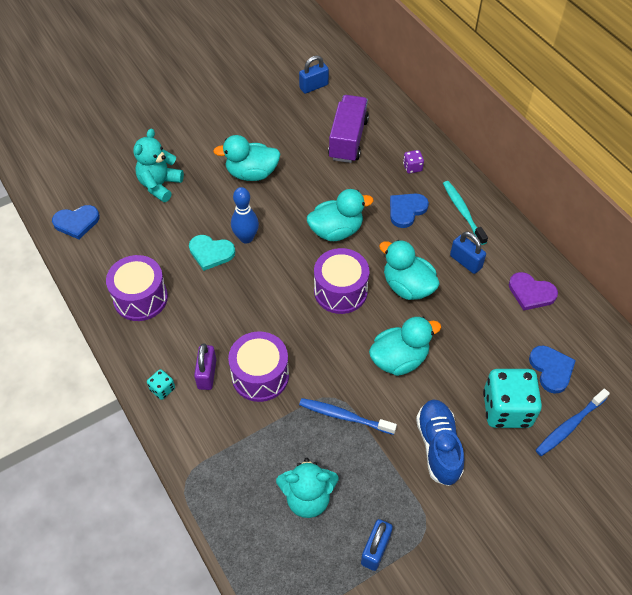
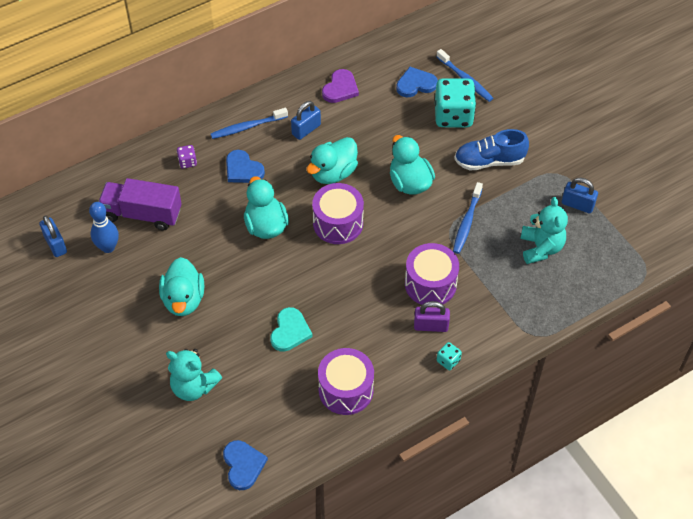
camera: 90 degrees left, 0 degrees up
blue bowling pin [231,187,259,243] -> blue bowling pin moved to [89,202,119,253]
turquoise toothbrush [443,181,488,245] -> blue toothbrush [211,108,288,139]

